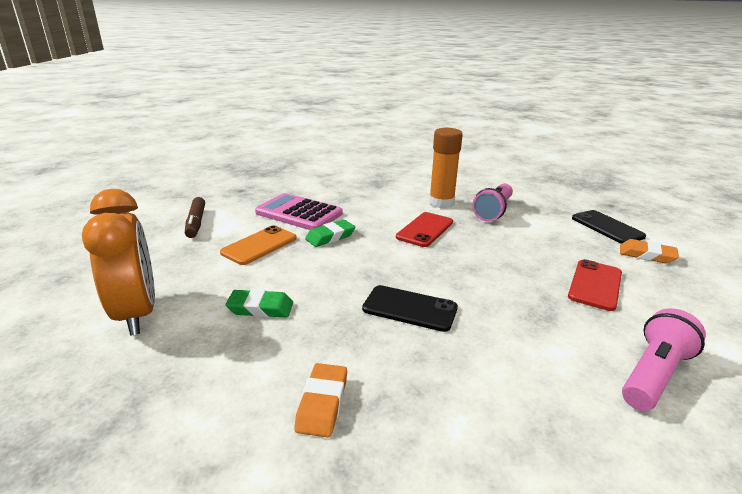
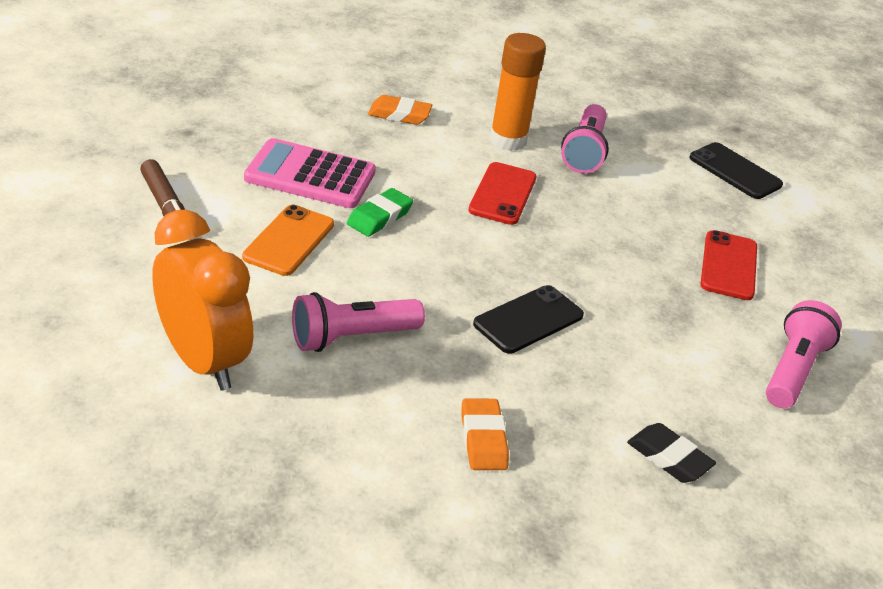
camera: 20 degrees left, 10 degrees up
green eraser [226,289,293,318] -> pink flashlight [292,292,425,352]
black phone [362,285,458,332] -> black phone turned 45 degrees counterclockwise [473,285,584,353]
orange eraser [620,239,679,263] -> orange eraser moved to [368,95,432,125]
none -> black eraser [627,423,716,483]

